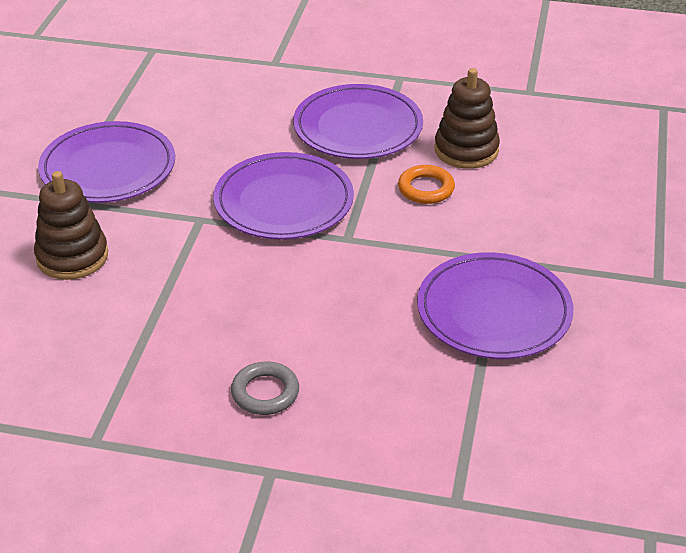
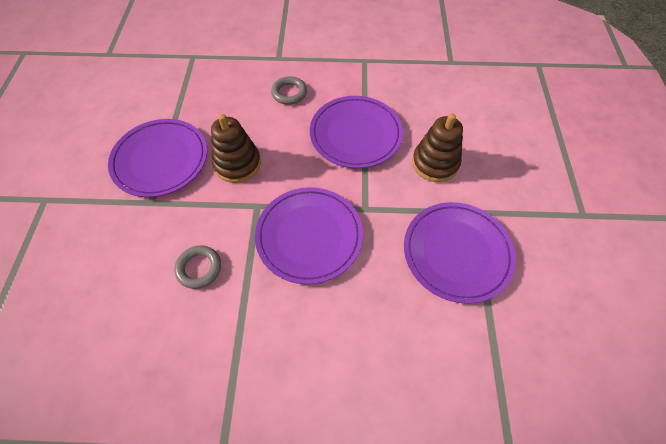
camera: 170 degrees right, 20 degrees up
purple plate [293,84,423,159] -> purple plate moved to [310,96,403,168]
orange ring [398,165,455,204] -> grey ring [174,245,221,289]
brown stacking toy [434,68,500,169] -> brown stacking toy moved to [211,114,261,183]

